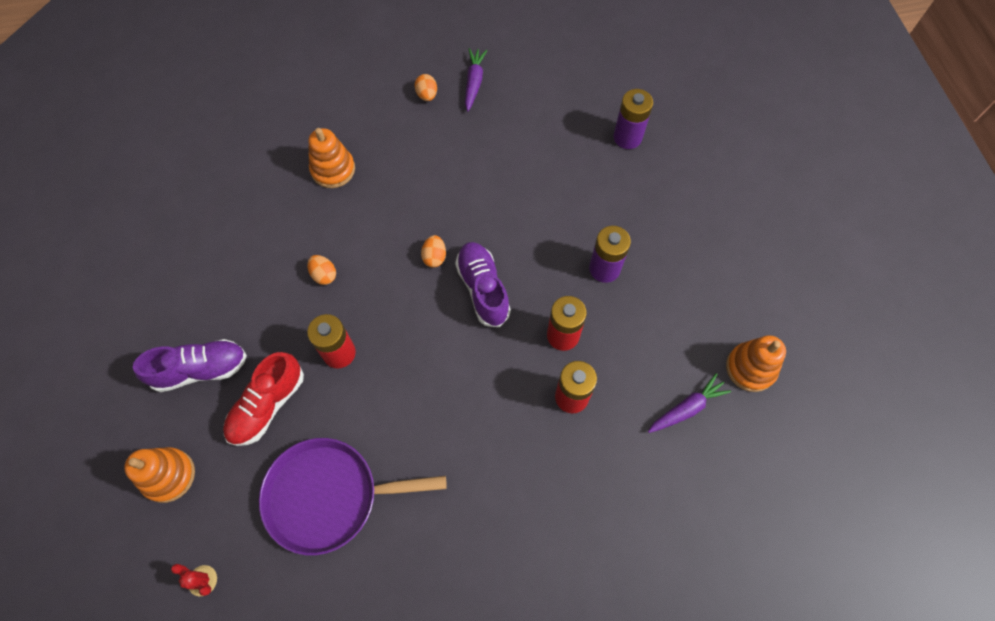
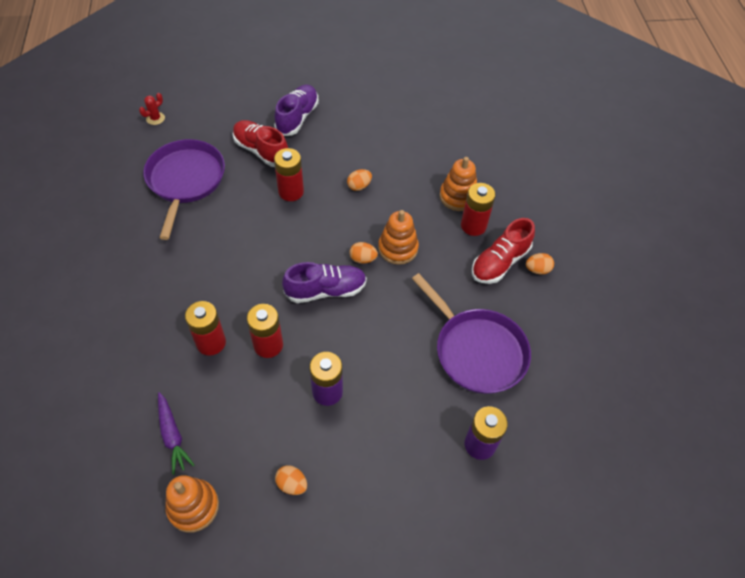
camera: 95 degrees right, 10 degrees down
orange stacking toy [124,447,195,503] -> orange stacking toy moved to [378,210,419,265]
purple shoe [133,339,247,392] -> purple shoe turned 150 degrees counterclockwise [274,85,319,136]
purple carrot [465,48,487,112] -> none
none -> orange egg [275,465,307,495]
none -> purple pan [412,273,531,394]
none -> red battery [461,183,496,236]
none -> red shoe [472,218,535,284]

